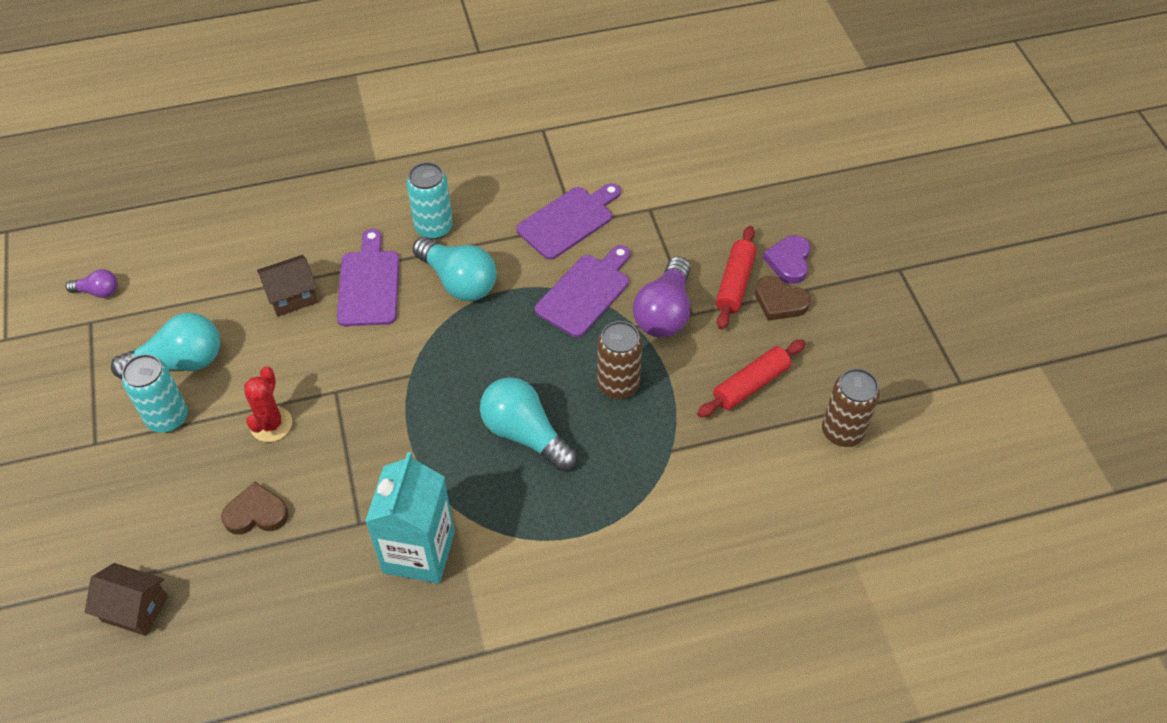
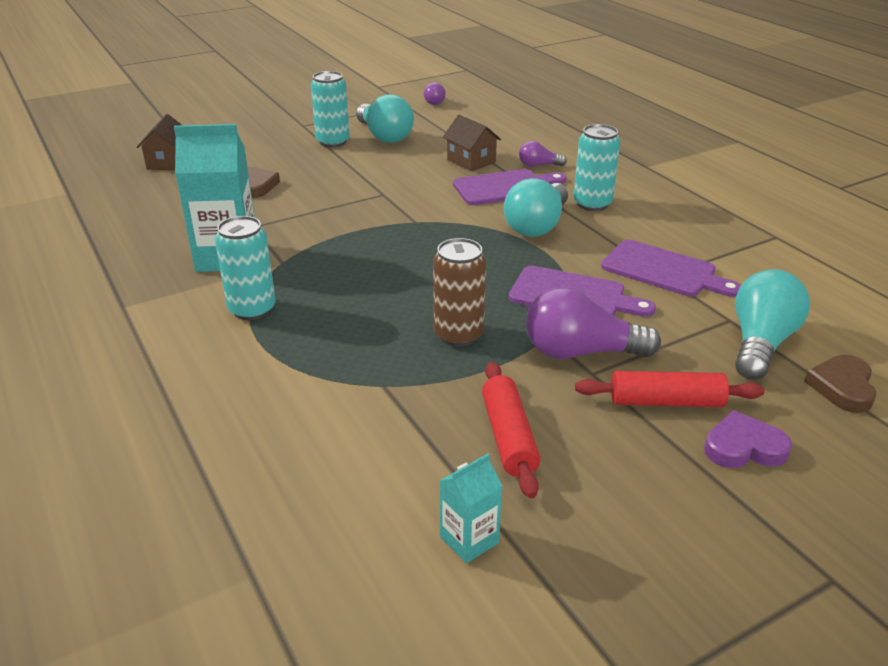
camera: 75 degrees right, 20 degrees down
red cactus [244,366,292,442] -> none
turquoise light bulb [480,377,576,471] -> turquoise light bulb moved to [735,269,810,380]
red rolling pin [697,340,806,418] -> red rolling pin turned 45 degrees clockwise [482,362,540,498]
brown heart [755,276,810,321] -> brown heart moved to [804,355,877,413]
brown can [822,368,880,447] -> turquoise carton [440,454,502,563]
none -> turquoise can [215,216,275,320]
none -> purple light bulb [519,141,567,167]

